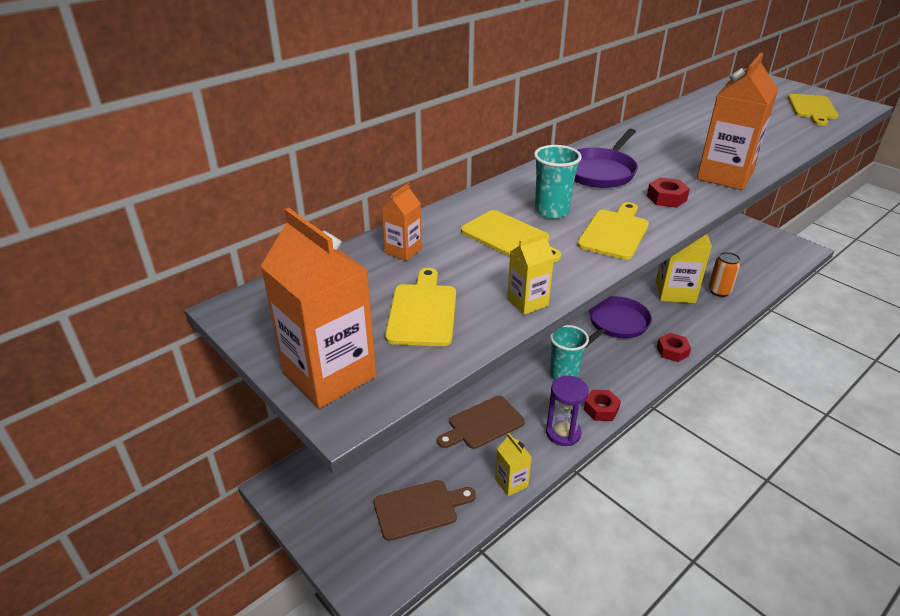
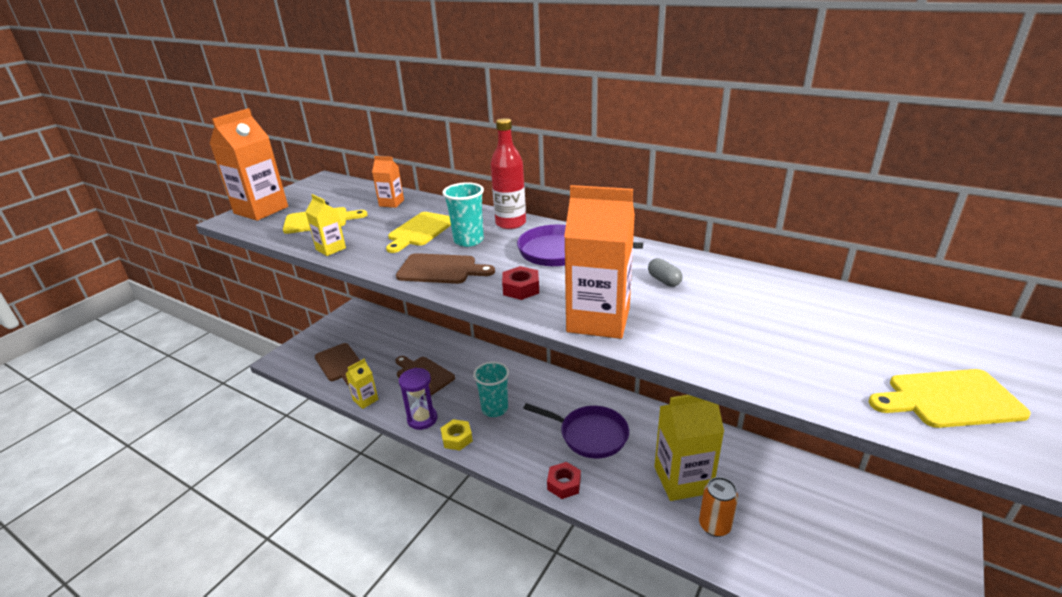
camera: 75 degrees right, 5 degrees down
yellow cutting board [577,202,649,260] -> brown cutting board [396,253,495,284]
red nut [584,390,621,421] -> yellow nut [440,419,473,450]
none -> red bottle [491,118,526,229]
none -> grey capsule [648,258,683,287]

